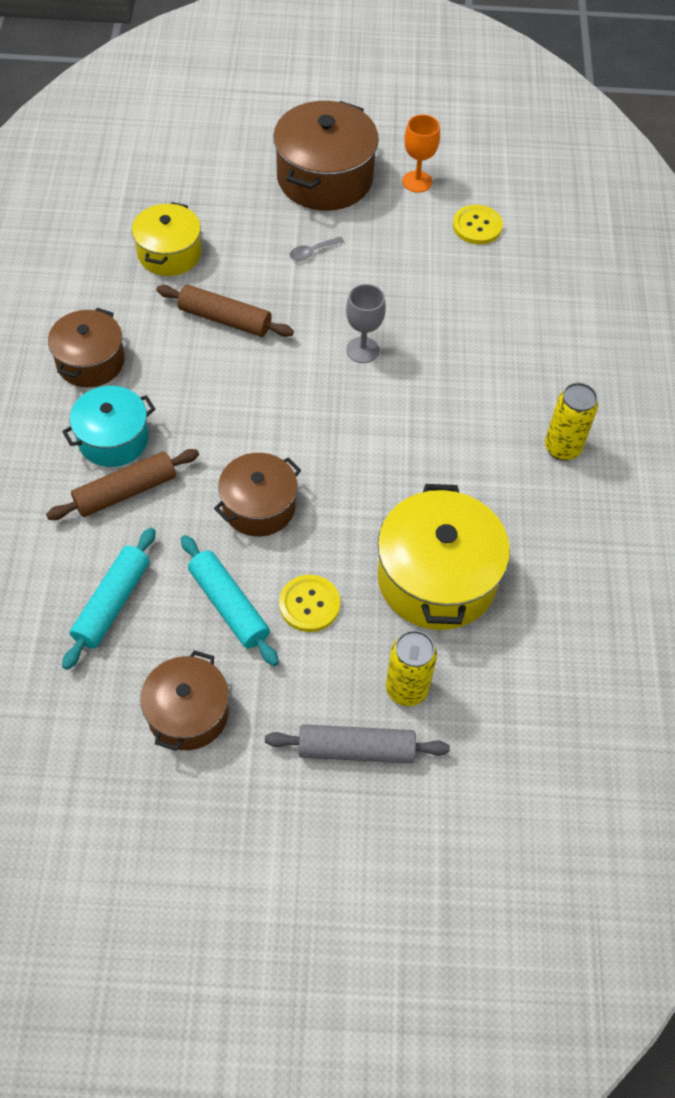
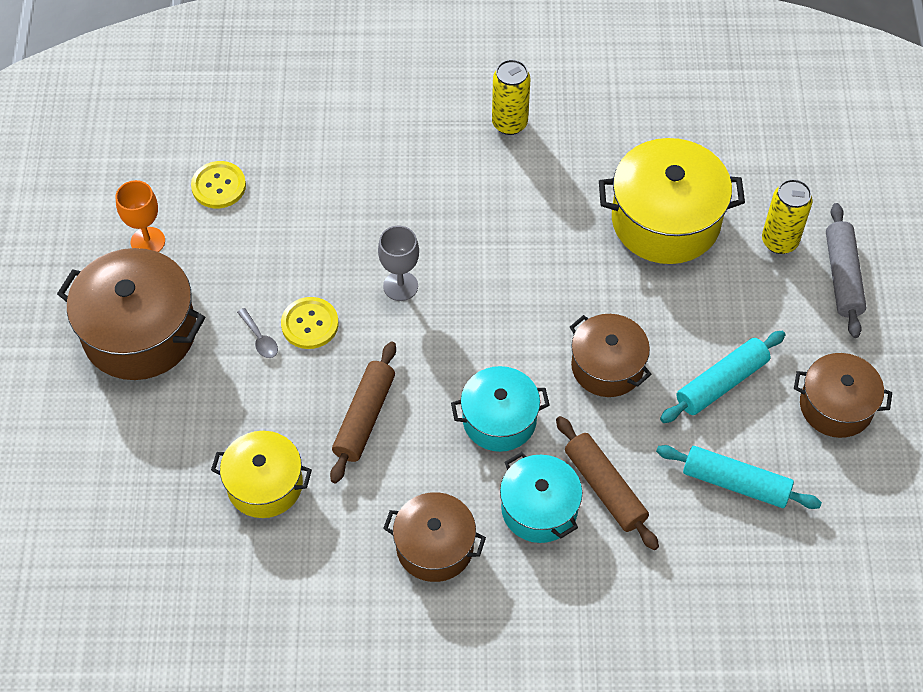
camera: 90 degrees left, 0 degrees up
yellow button [279,575,340,632] -> yellow button moved to [281,297,339,349]
none -> turquoise pot [451,366,550,452]

